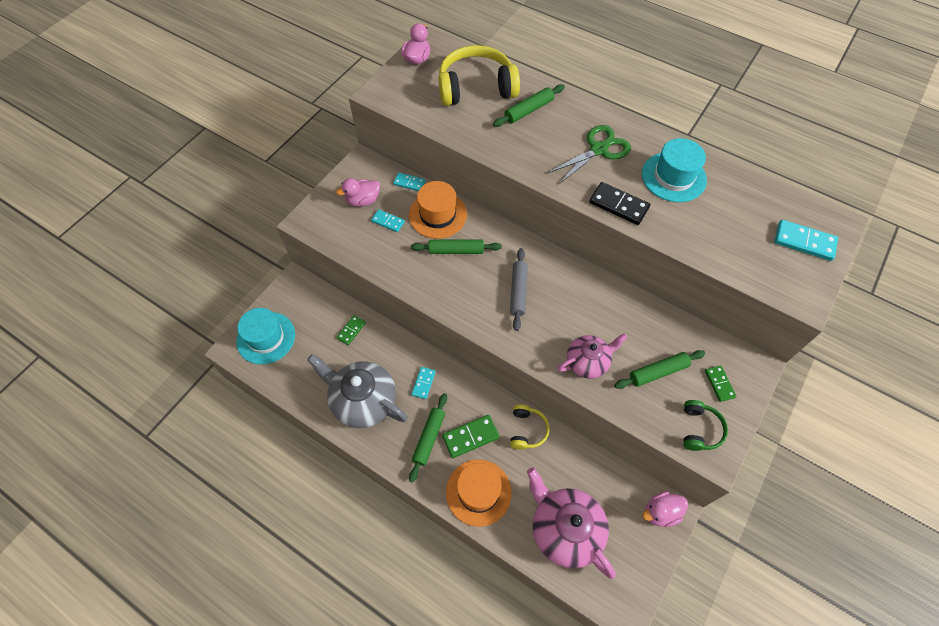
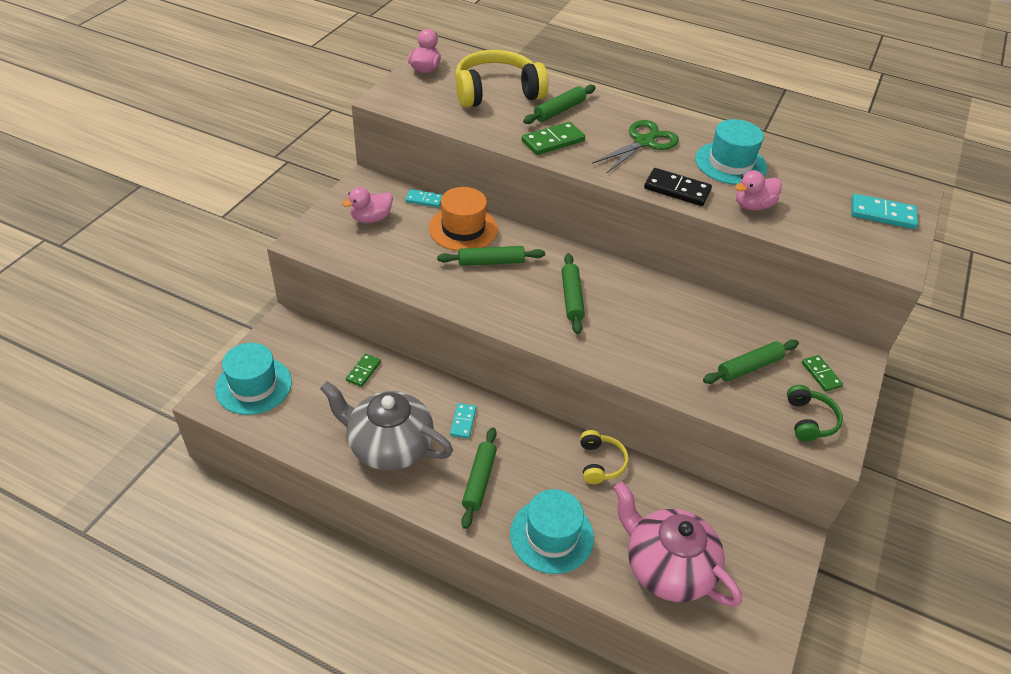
camera: 10 degrees left, 15 degrees down
turquoise domino [371,210,405,232] -> none
green domino [442,415,500,458] -> green domino moved to [522,122,585,155]
orange hat [446,460,512,527] -> turquoise hat [510,489,594,574]
grey rolling pin [510,248,528,331] -> green rolling pin [562,253,585,334]
pink teapot [558,333,628,379] -> none
pink duck [642,491,688,527] -> pink duck moved to [735,170,782,211]

